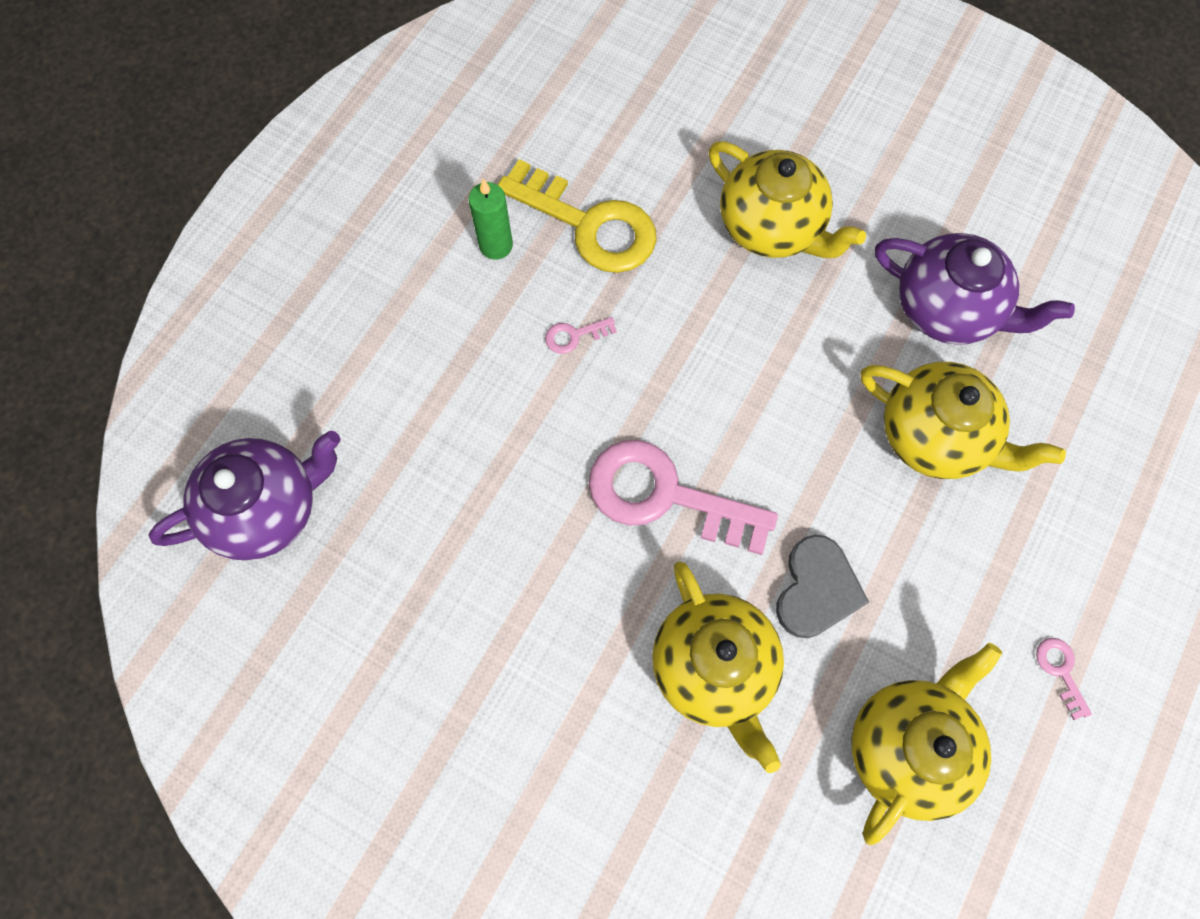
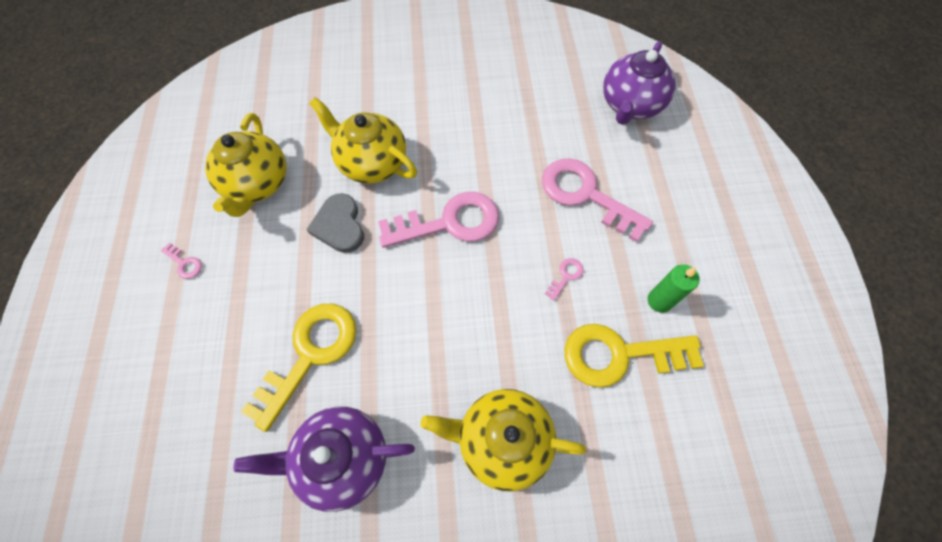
camera: 145 degrees right, 5 degrees down
yellow teapot [861,362,1066,479] -> yellow key [241,304,357,432]
none -> pink key [542,158,653,242]

